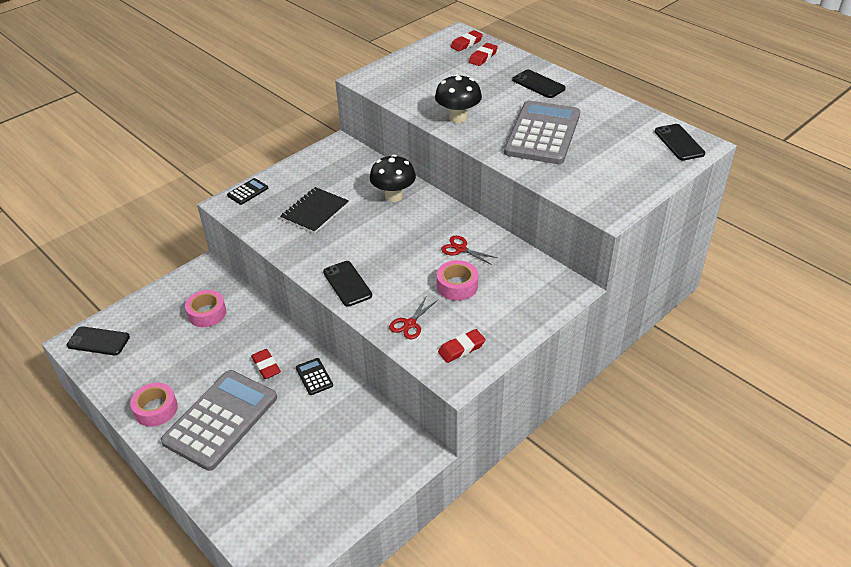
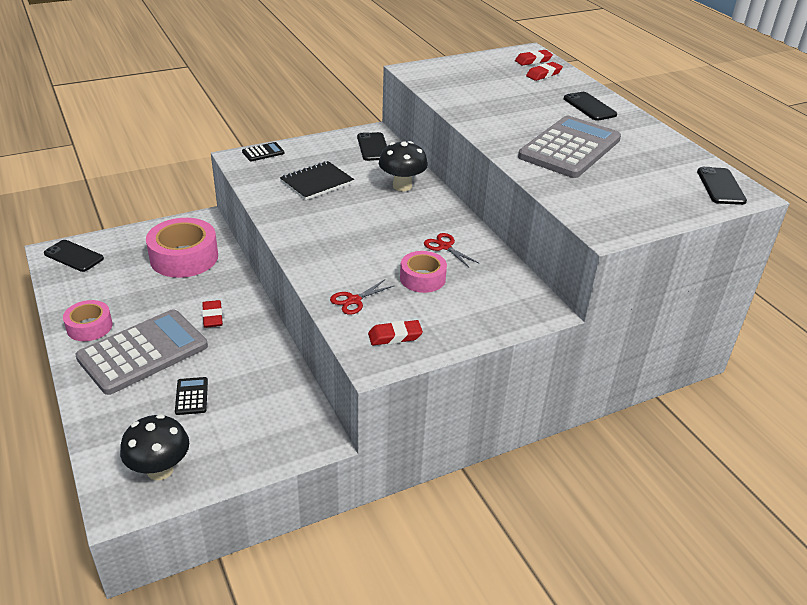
camera: 15 degrees right, 5 degrees down
pink tape [185,290,226,327] -> pink tape [146,218,218,278], size x1.71
black calculator [296,358,333,395] -> black calculator moved to [175,377,208,415]
black phone [323,261,372,307] -> black phone moved to [357,132,387,161]
black mushroom [435,74,482,123] -> black mushroom moved to [120,414,189,481]

